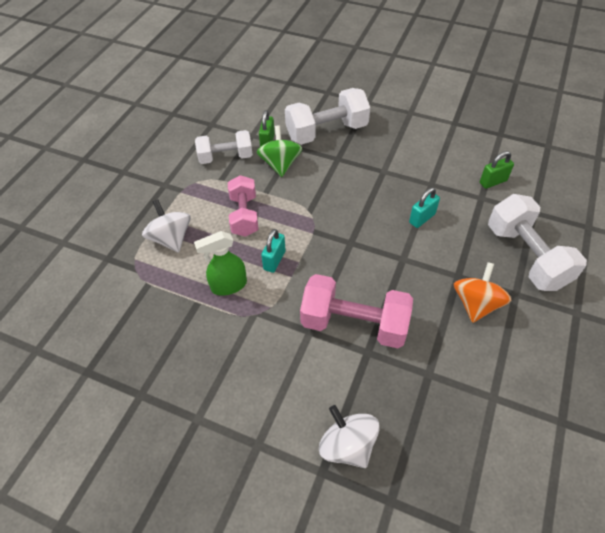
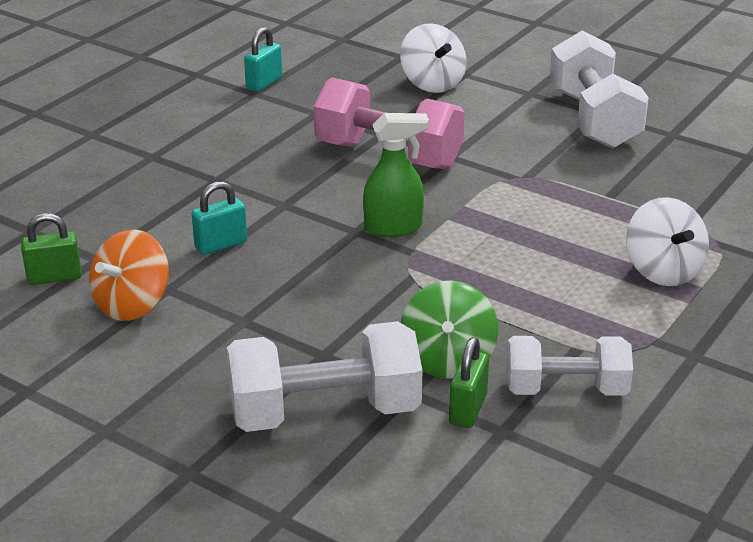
camera: 170 degrees left, 20 degrees down
green spray bottle [194,231,247,296] -> green spray bottle moved to [363,113,429,237]
pink dumbbell [228,175,259,237] -> none
turquoise padlock [261,229,286,273] -> turquoise padlock moved to [244,27,282,92]
orange spinning top [454,262,511,323] -> orange spinning top moved to [89,229,169,321]
white dumbbell [488,194,587,291] -> white dumbbell moved to [549,31,649,149]

